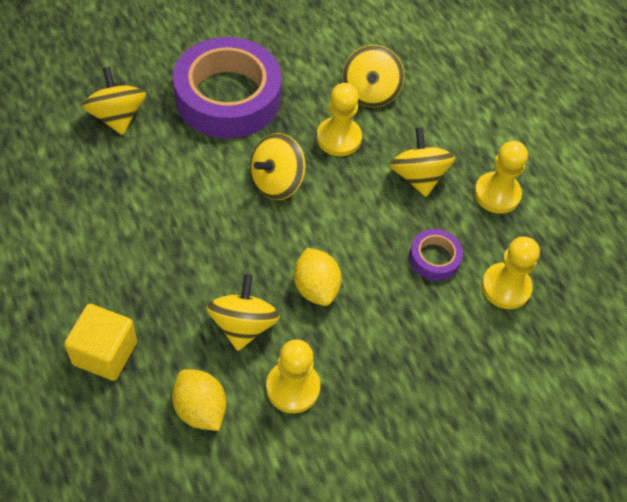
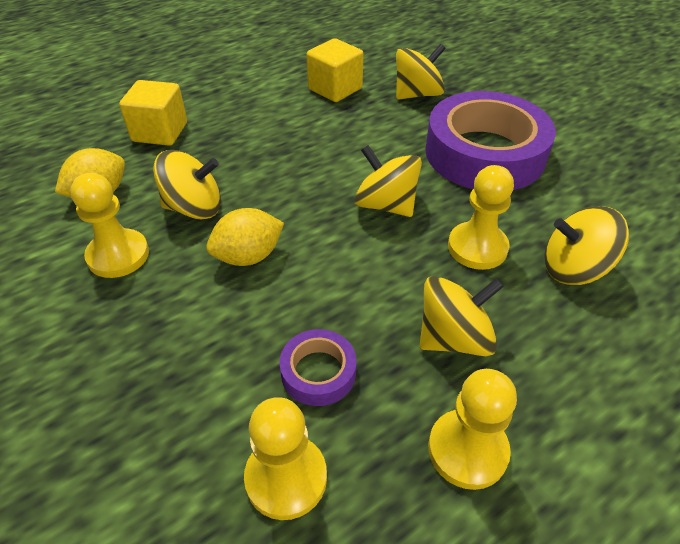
camera: 85 degrees right, 10 degrees down
none -> yellow cube [307,38,364,102]

